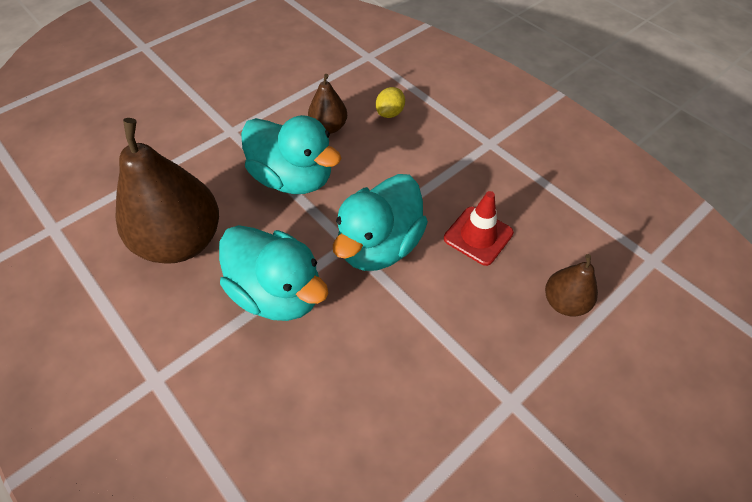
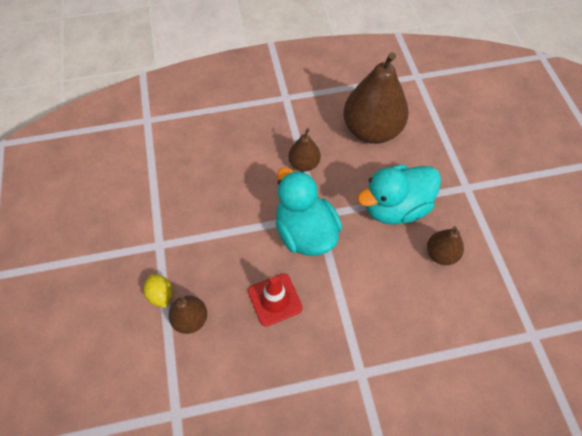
camera: 120 degrees right, 5 degrees up
turquoise duck [219,225,328,321] -> brown pear [288,128,321,172]
yellow lemon [376,87,405,118] -> yellow lemon moved to [144,274,172,308]

